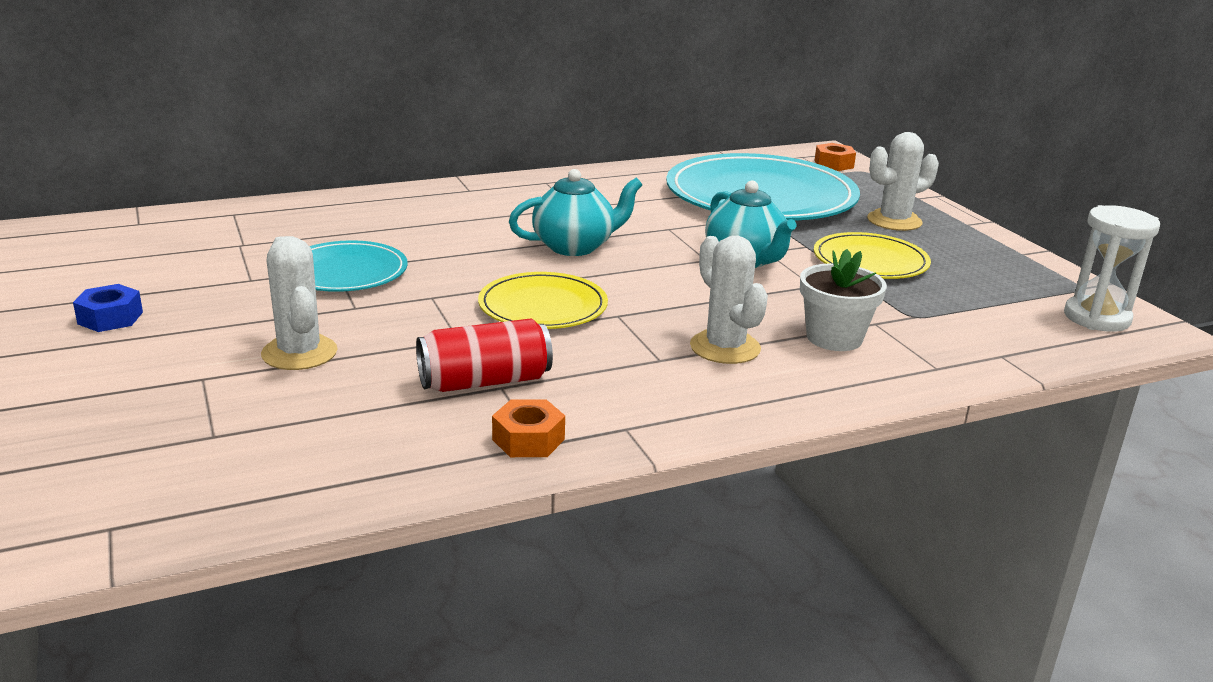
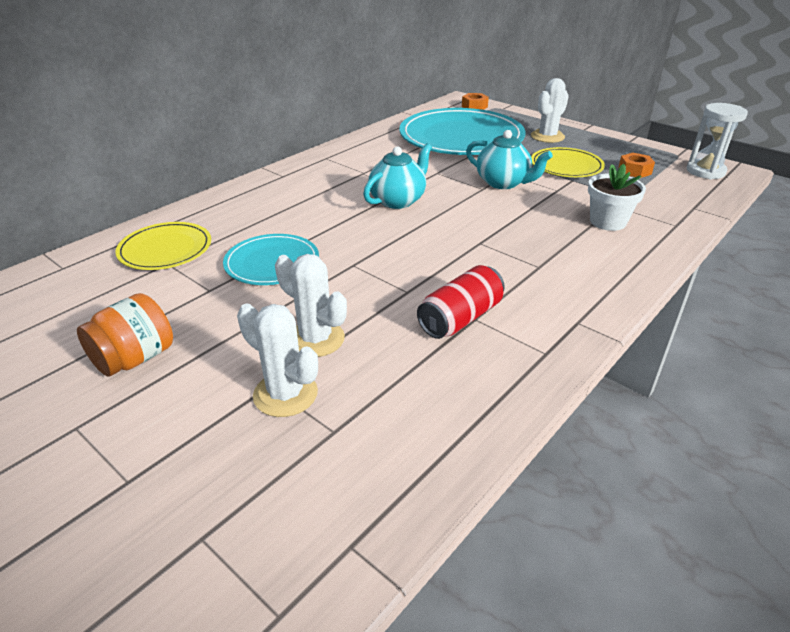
camera: 25 degrees left, 10 degrees up
blue nut [73,284,143,332] -> orange jar [77,293,173,377]
yellow plate [478,272,608,329] -> yellow plate moved to [115,222,211,270]
orange nut [492,399,565,457] -> orange nut moved to [618,153,655,178]
white cactus [690,236,768,364] -> white cactus moved to [237,304,318,417]

